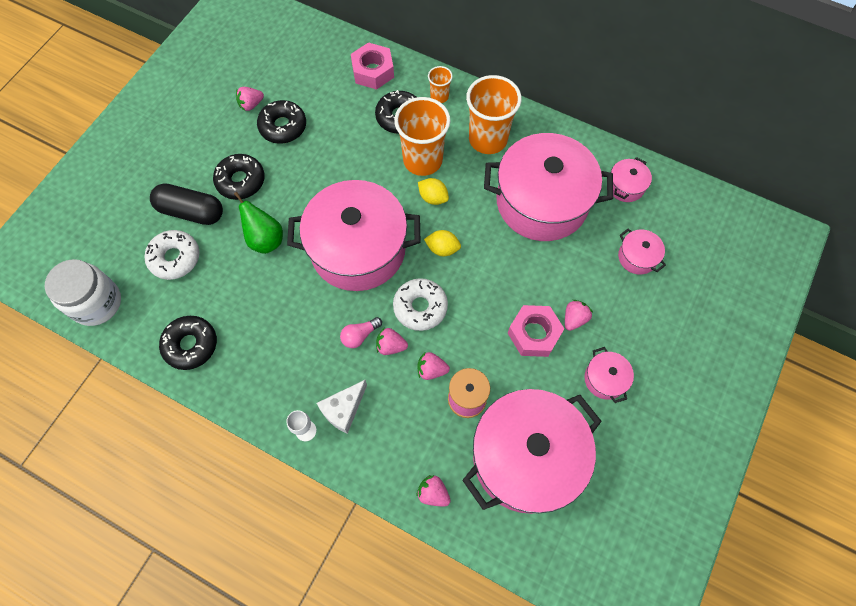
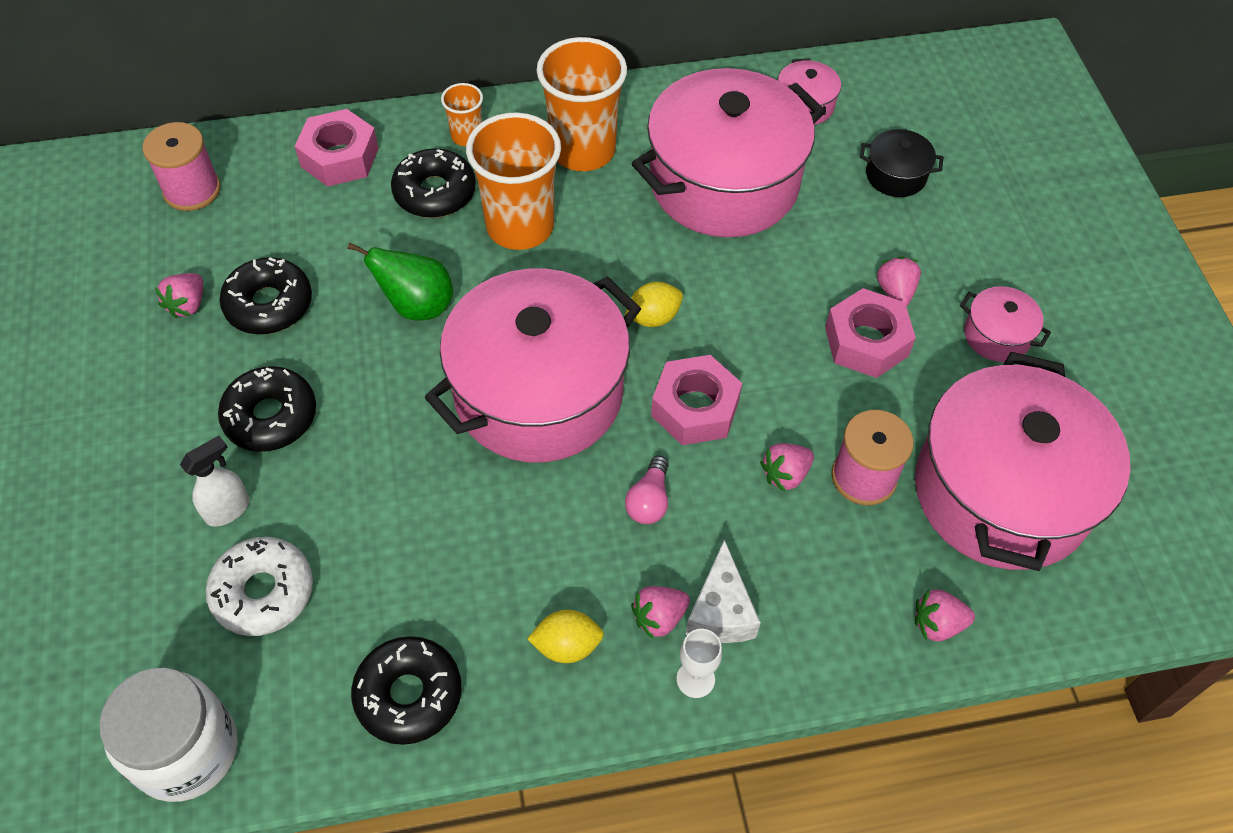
camera: 40 degrees left, 10 degrees down
black capsule [150,183,223,225] -> white spray bottle [180,436,250,527]
green pear [234,192,283,254] -> green pear moved to [347,242,453,321]
pink strawberry [376,327,408,355] -> pink strawberry moved to [631,586,690,639]
white donut [393,278,448,331] -> pink nut [651,355,742,445]
yellow lemon [418,178,449,205] -> yellow lemon moved to [527,610,604,663]
pink pot [618,229,666,274] -> black pot [860,129,943,197]
none -> pink spool [143,122,221,211]

